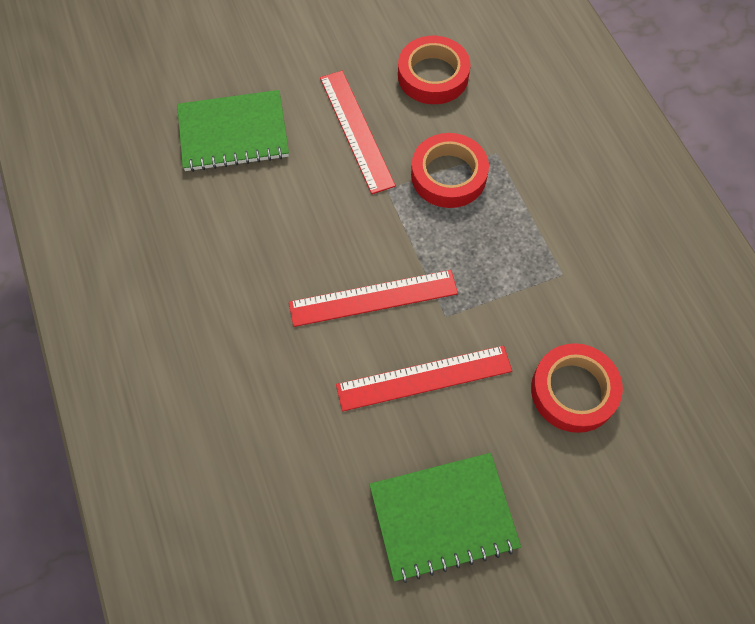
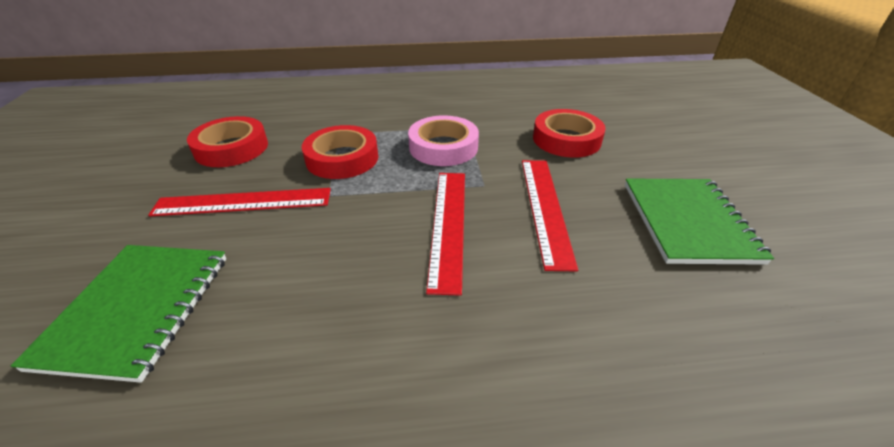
camera: 75 degrees left, 25 degrees down
none -> pink tape [408,115,479,166]

